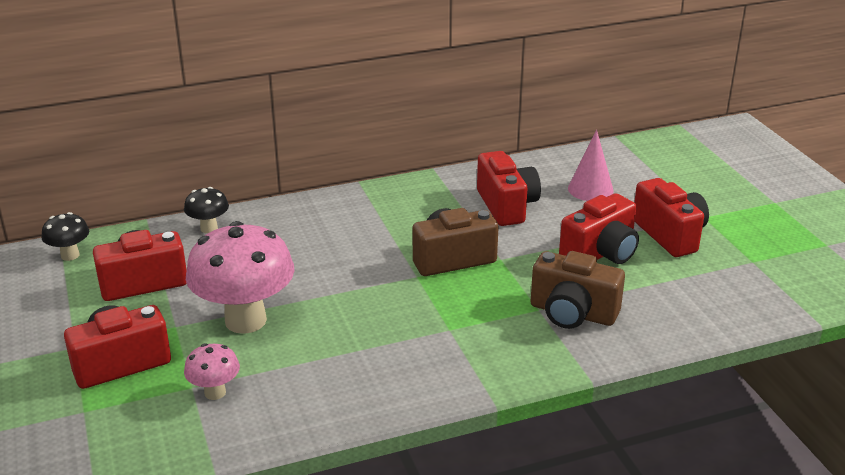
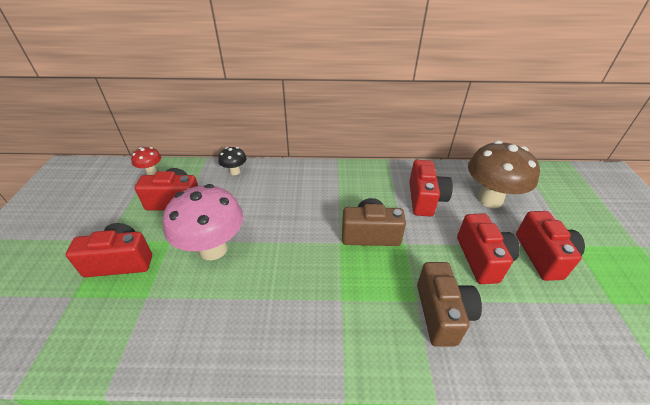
camera: 20 degrees right, 10 degrees up
black mushroom [42,212,89,261] -> red mushroom [131,147,161,175]
pink mushroom [184,343,240,400] -> none
brown camera [530,251,625,329] -> brown camera turned 135 degrees counterclockwise [417,262,482,347]
red camera [559,193,639,264] -> red camera turned 75 degrees counterclockwise [457,213,520,284]
pink cone [568,130,614,201] -> brown mushroom [468,141,540,208]

